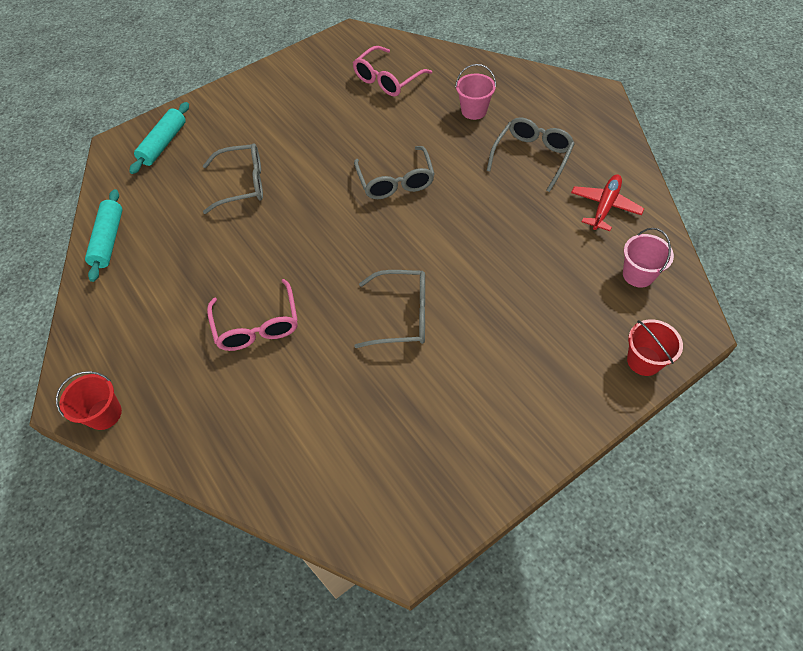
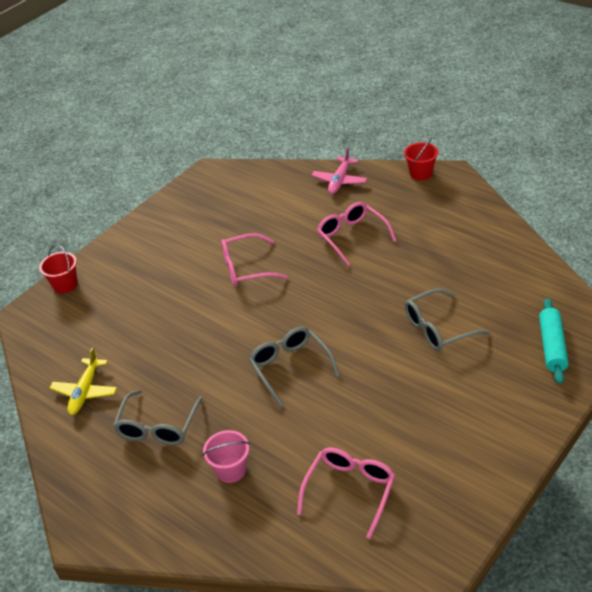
camera: 165 degrees right, 15 degrees down
turquoise rolling pin [85,189,122,282] -> none
grey glasses [354,270,425,348] -> pink glasses [221,233,288,287]
red plane [571,174,644,231] -> yellow plane [50,348,117,415]
pink bucket [623,228,674,287] -> none
none -> pink plane [312,147,367,194]

